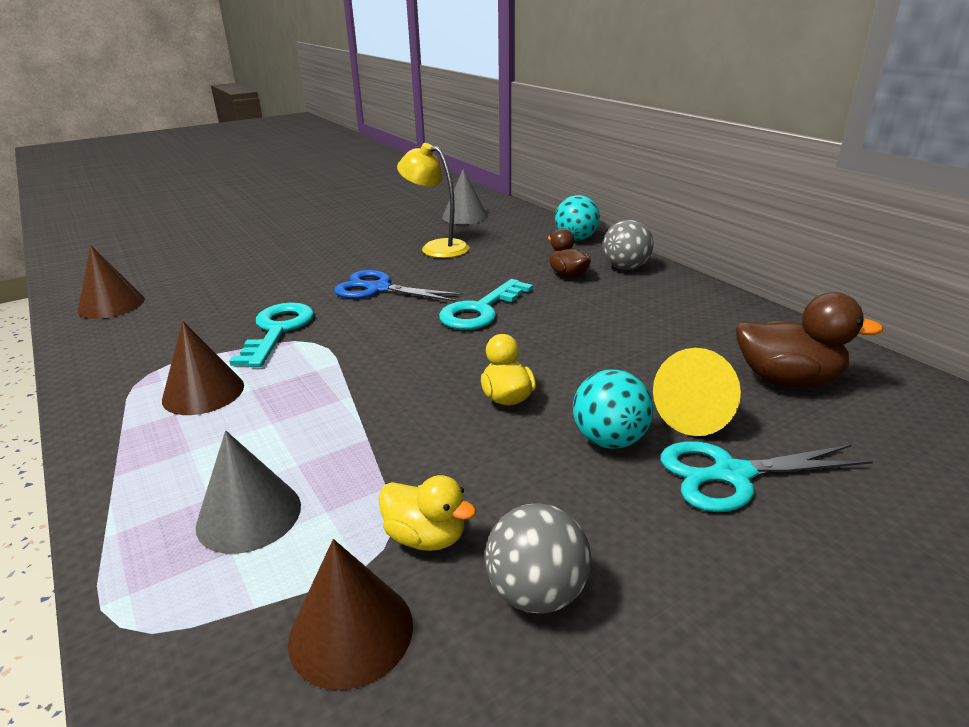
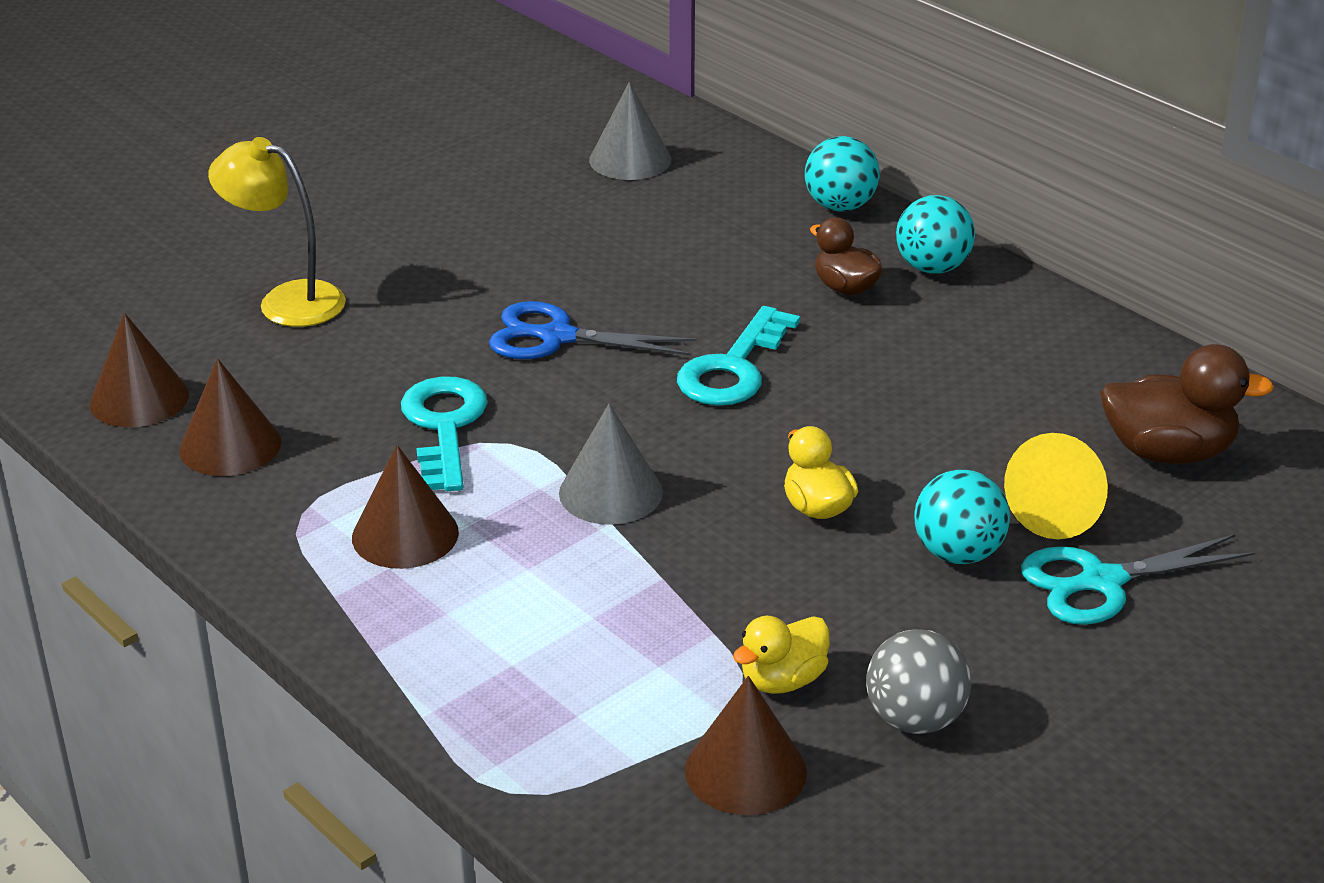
camera: 10 degrees left, 5 degrees up
grey cone [196,431,301,554] -> grey cone moved to [559,404,663,525]
yellow duck [379,475,476,551] -> yellow duck turned 120 degrees clockwise [733,616,830,694]
yellow lamp [397,143,470,258] -> yellow lamp moved to [208,137,346,327]
grey ball [603,220,653,270] -> turquoise ball [896,195,975,274]
none -> brown cone [179,358,281,476]

